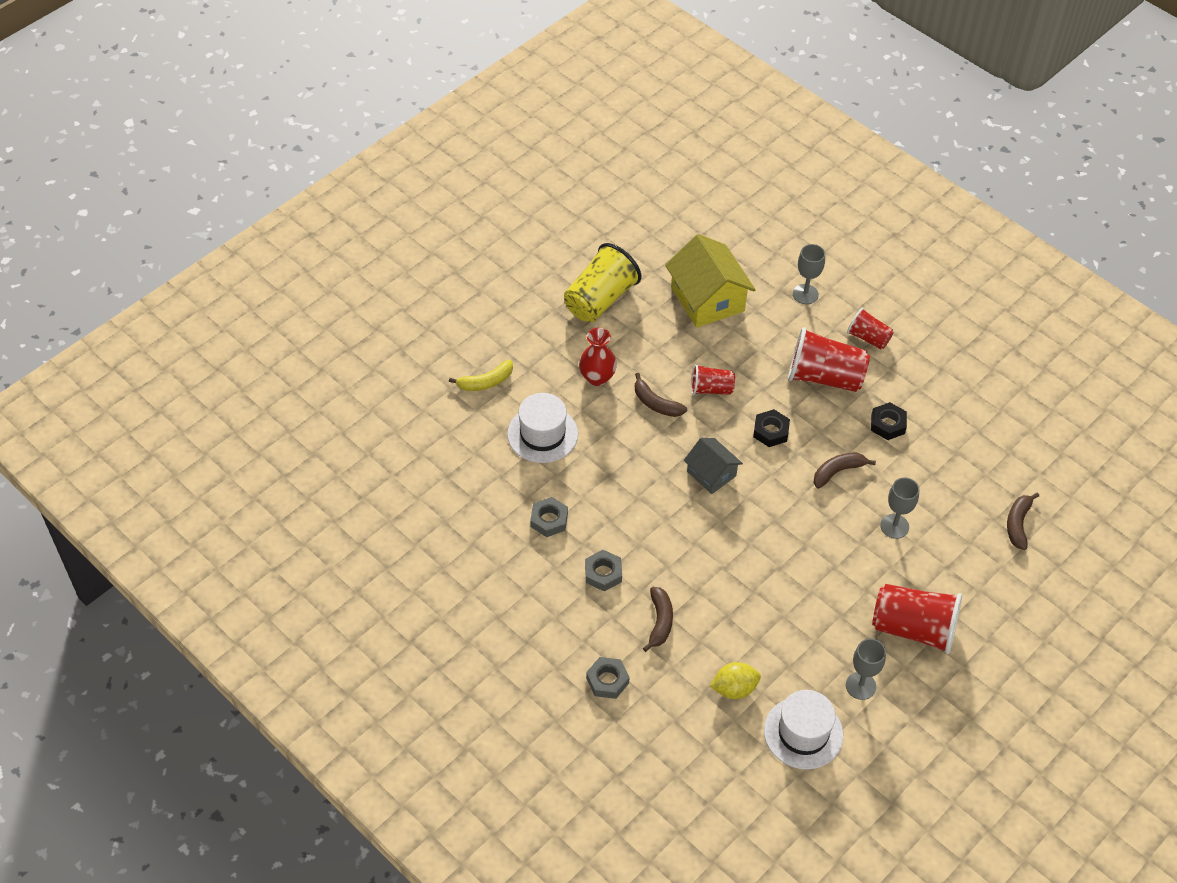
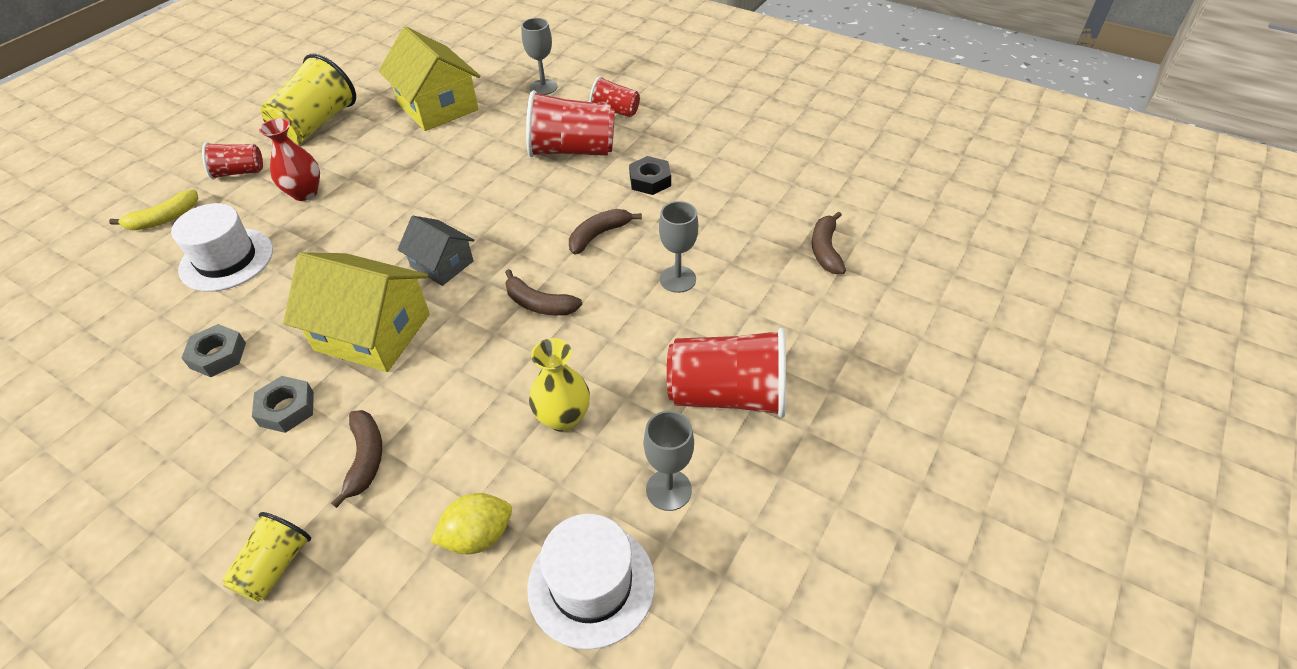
camera: 10 degrees left, 5 degrees down
grey nut [586,657,630,699] -> yellow cup [222,512,311,602]
brown banana [635,373,687,417] -> brown banana moved to [505,269,582,316]
red cup [691,364,735,395] -> red cup moved to [202,142,263,179]
black nut [753,409,790,447] -> none
none -> yellow house [283,252,430,372]
none -> yellow vase [529,338,590,432]

